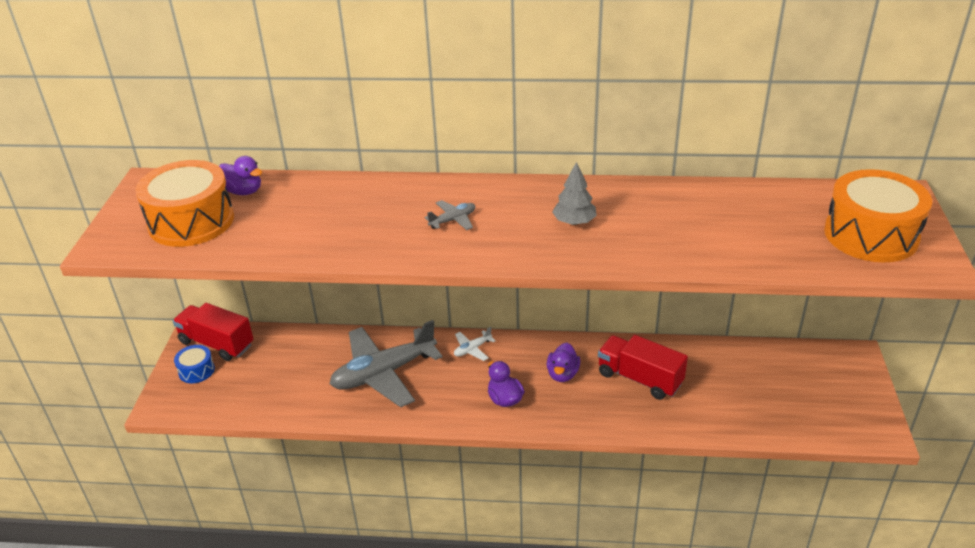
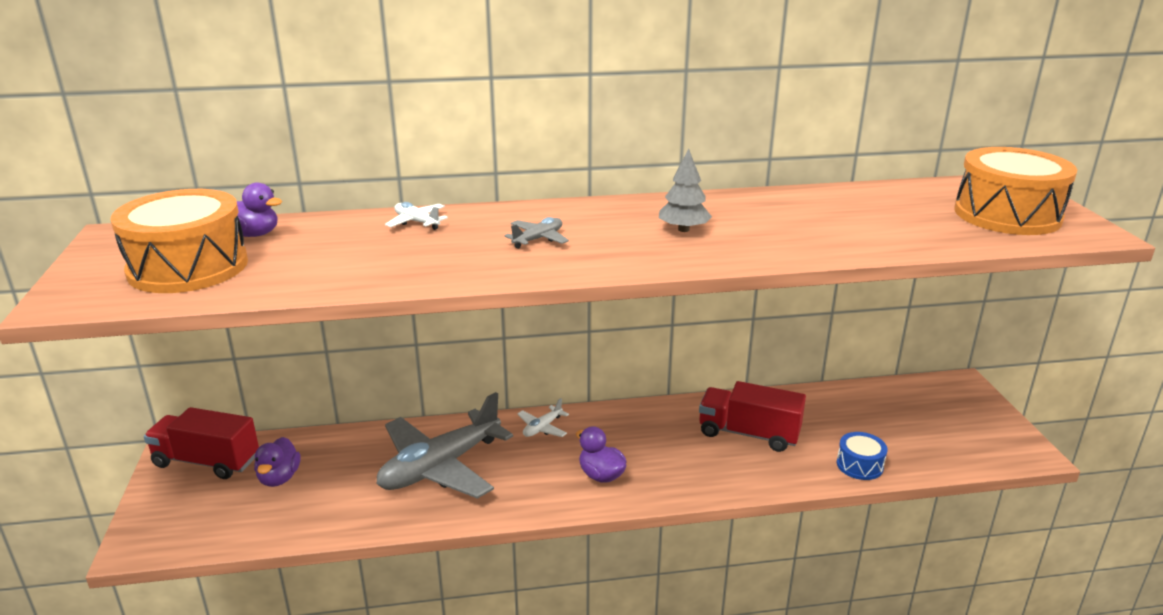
camera: 15 degrees left, 10 degrees down
blue drum [174,345,215,383] -> blue drum moved to [837,432,888,480]
purple duck [547,343,580,382] -> purple duck moved to [254,437,300,487]
none -> white plane [385,202,448,230]

